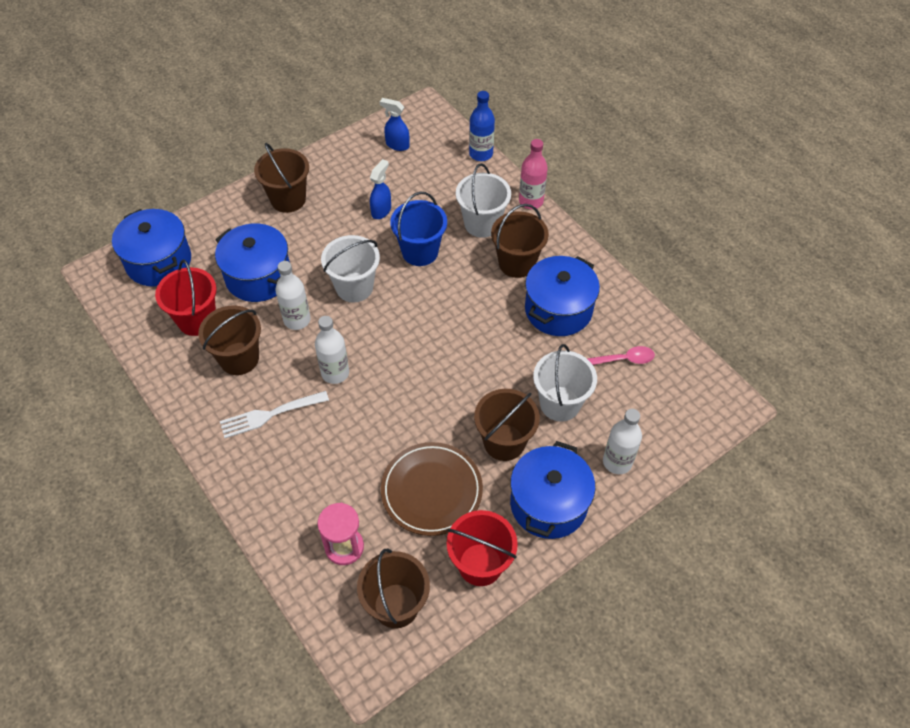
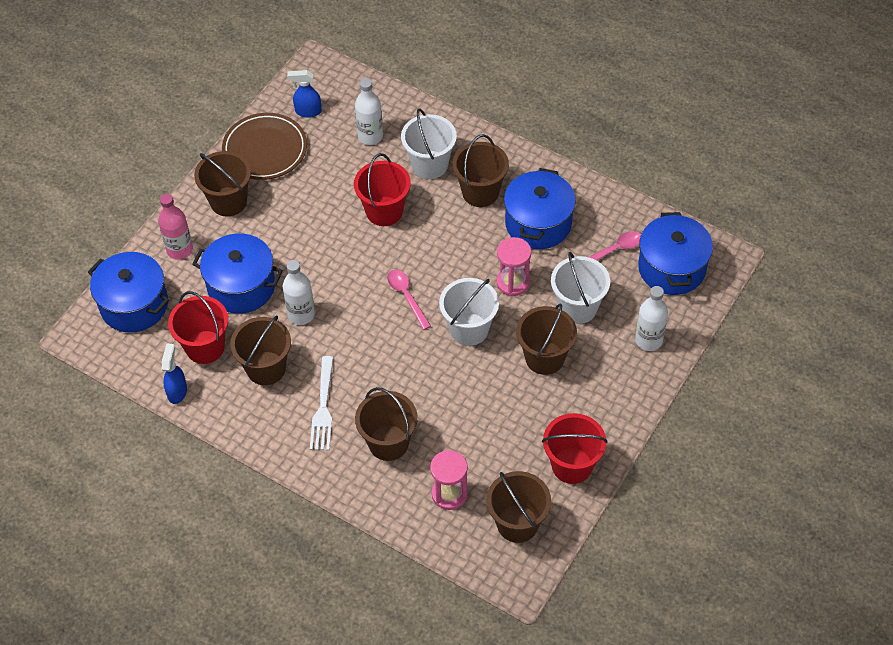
camera: 20 degrees left, 0 degrees up
white fork [220,391,329,438] -> white fork turned 45 degrees counterclockwise [310,356,334,450]
white bottle [315,316,349,384] -> white bottle moved to [355,78,383,145]
white bucket [321,235,380,302] -> white bucket moved to [439,278,499,346]
blue spray bottle [370,159,391,219] -> blue spray bottle moved to [162,343,187,404]
brown plate [381,442,483,536] -> brown plate moved to [222,113,307,180]
blue bucket [390,192,447,266] -> red bucket [354,153,411,226]
blue bottle [469,91,495,161] -> none
blue pot [510,441,595,539] -> blue pot moved to [638,212,713,295]
pink bottle [519,139,548,209] -> pink bottle moved to [158,194,193,259]
none -> brown bucket [355,387,418,461]
none -> pink spoon [387,270,431,330]
none -> pink hourglass [497,237,531,296]

